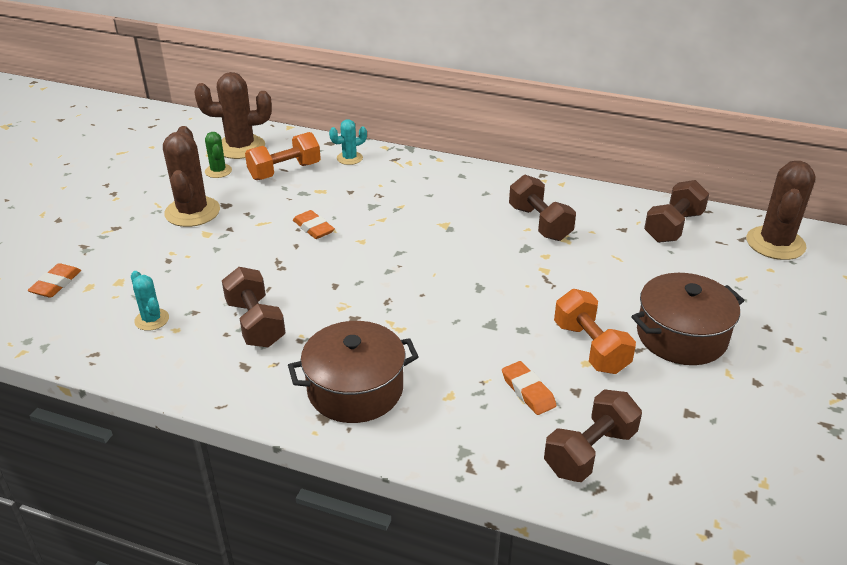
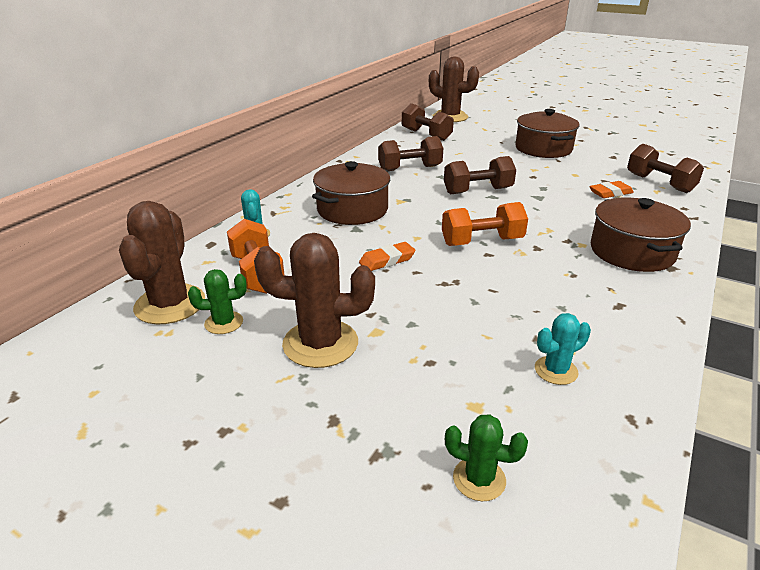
camera: 80 degrees left, 5 degrees down
orange eraser [28,263,81,298] -> green cactus [445,414,528,501]
brown dumbbell [222,267,286,347] -> brown dumbbell moved to [444,156,516,194]
orange dumbbell [554,289,636,374] -> orange dumbbell moved to [442,202,528,246]
none -> brown pot [312,161,390,225]

